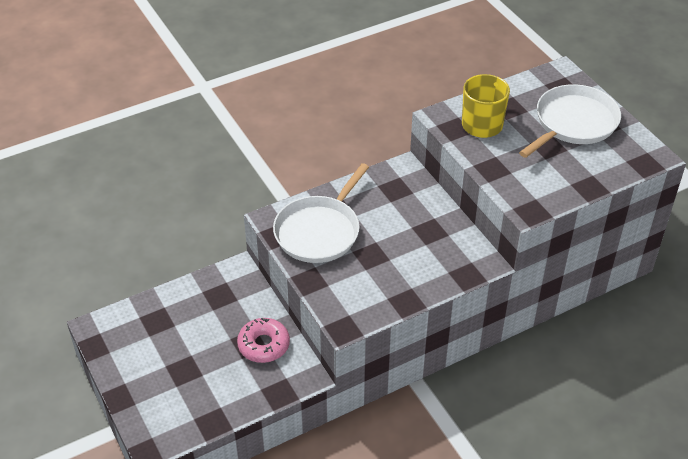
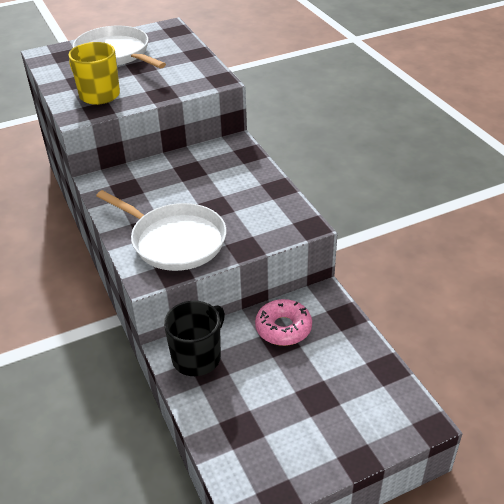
camera: 85 degrees left, 5 degrees down
none -> black mug [164,301,225,376]

